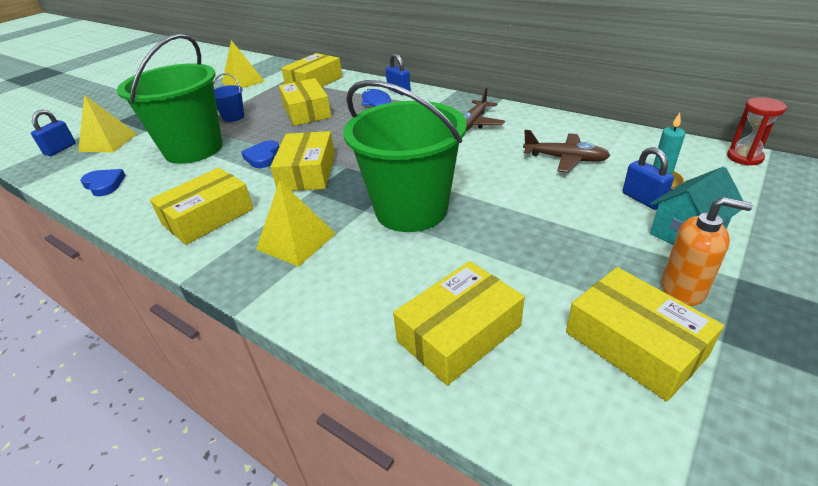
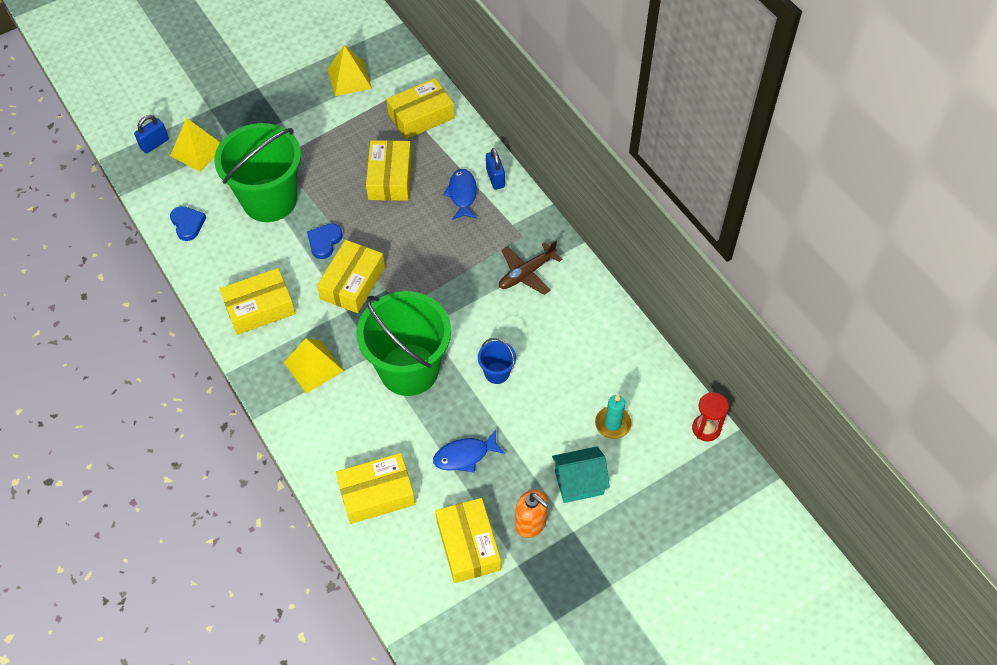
camera: 20 degrees right, 20 degrees up
blue bucket [213,73,244,122] -> blue bucket moved to [478,338,516,384]
brown plane [523,130,611,173] -> none
blue padlock [623,147,674,210] -> none
none -> blue fish [433,430,505,473]

